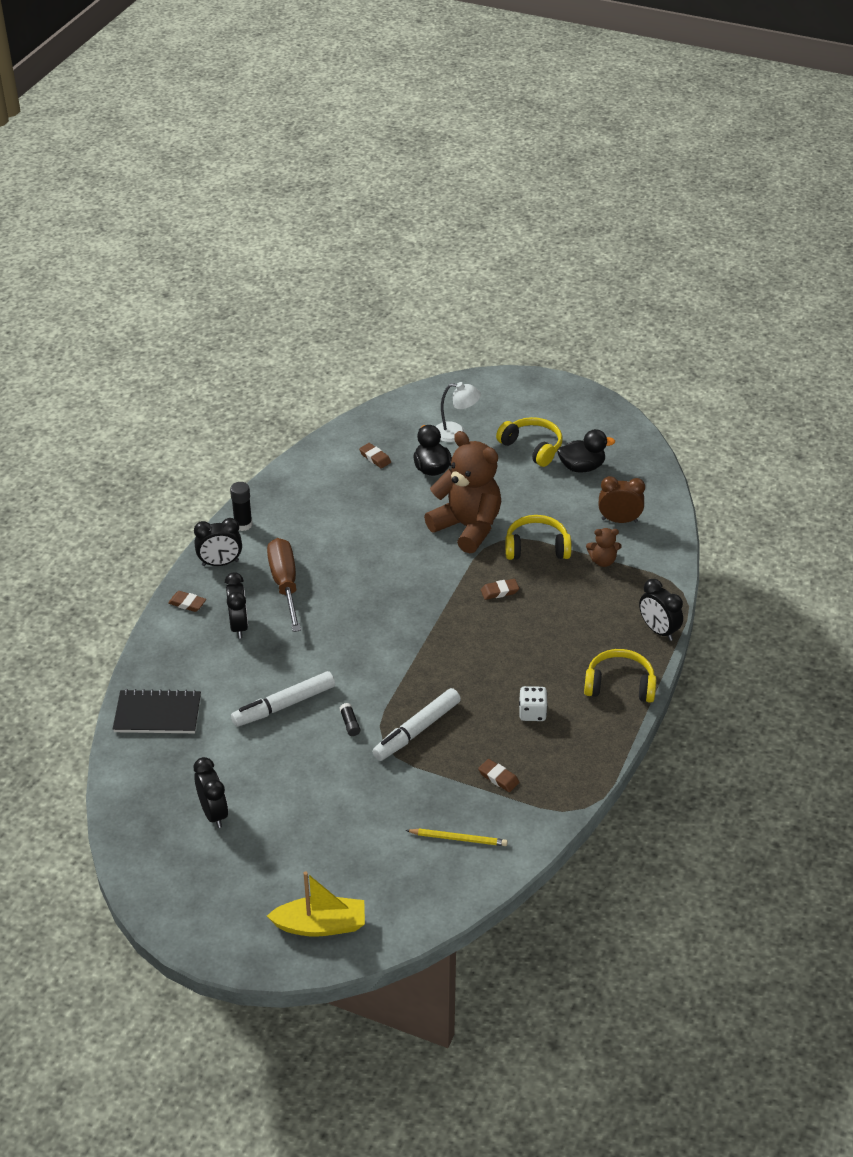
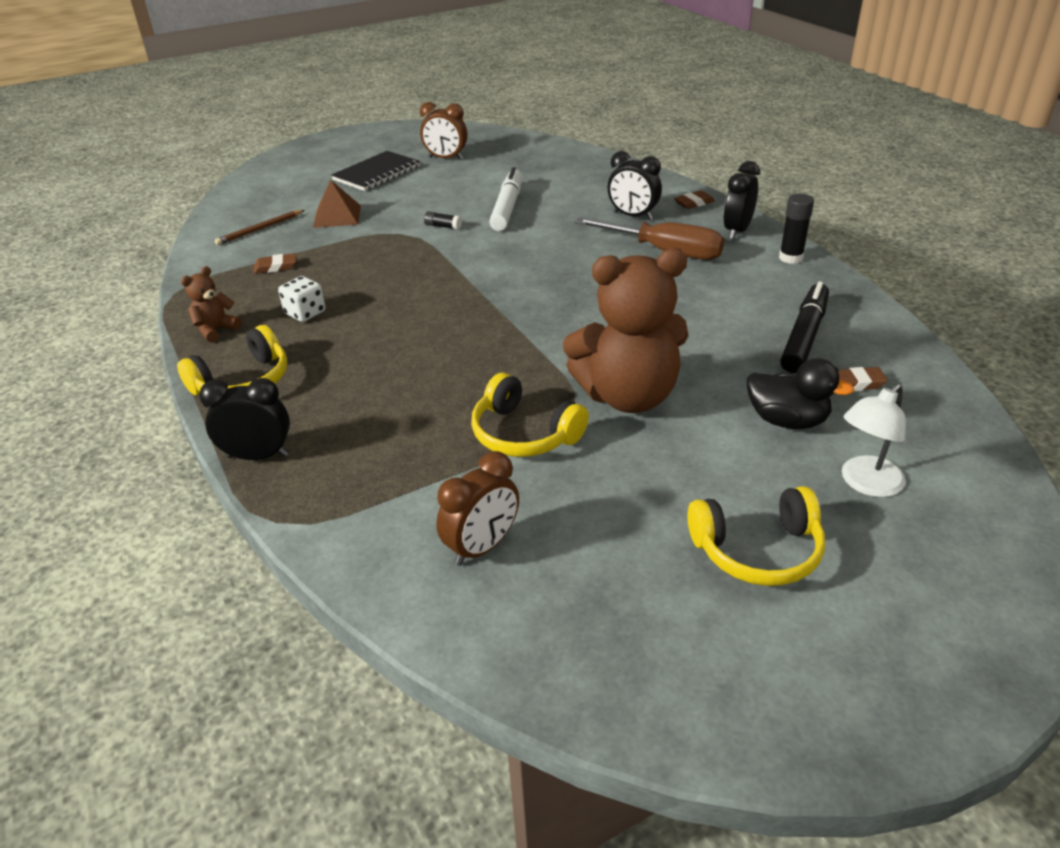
camera: 130 degrees right, 5 degrees down
black notebook [113,689,201,733] -> black notebook moved to [331,151,420,191]
black clock [194,757,228,828] -> brown clock [420,102,467,160]
yellow boat [267,872,365,937] -> none
white marker [372,688,461,761] -> none
yellow pencil [406,829,508,846] -> brown pencil [215,210,305,245]
brown eraser [481,579,519,600] -> none
yellow headphones [505,515,571,560] -> yellow headphones turned 90 degrees clockwise [471,373,589,457]
black duck [557,429,615,472] -> none
brown teddy bear [586,528,621,567] -> brown teddy bear moved to [181,266,242,343]
none -> brown pyramid [313,180,361,228]
none -> black marker [780,282,829,373]

